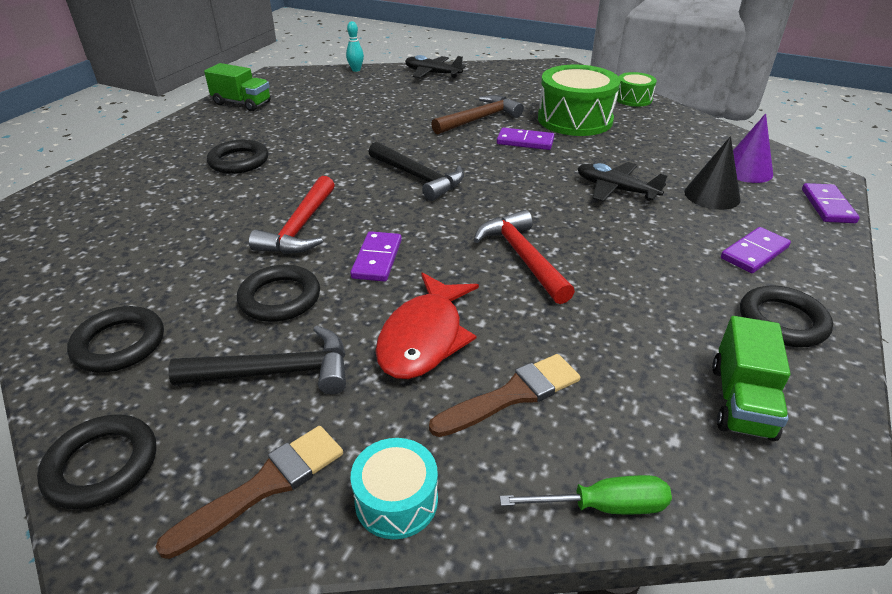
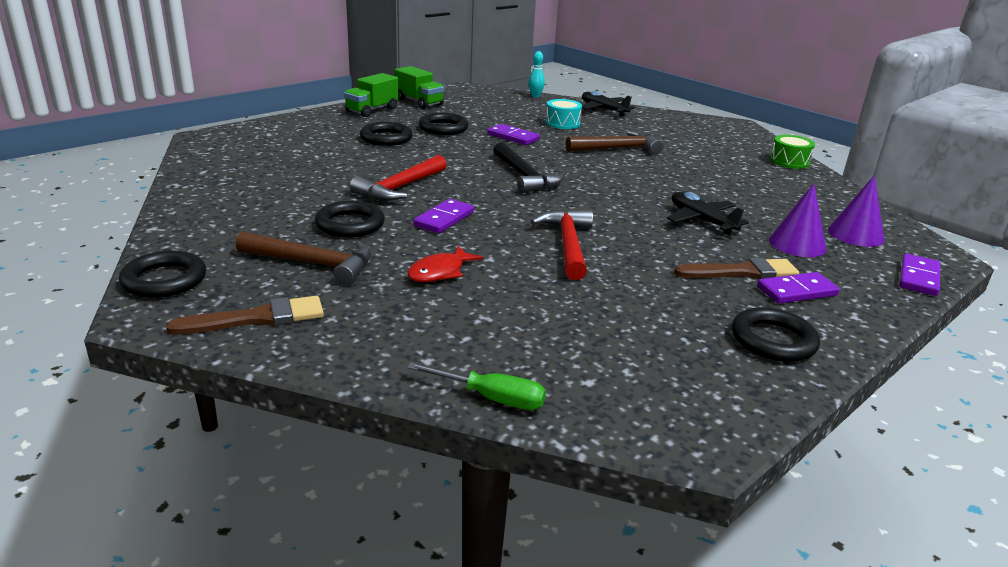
camera: 20 degrees right, 10 degrees down
black ring [67,306,164,372] -> black ring moved to [419,113,469,135]
black hammer [168,326,346,394] -> brown hammer [236,231,371,286]
turquoise drum [350,438,438,539] -> turquoise drum moved to [545,99,582,129]
red fish [375,272,479,379] -> red fish [407,246,483,282], size x0.62
brown brush [429,354,580,437] -> brown brush moved to [674,257,800,279]
purple domino [497,128,554,150] -> purple domino moved to [487,124,540,145]
green drum [538,65,620,136] -> none
black cone [684,136,740,210] -> purple cone [769,183,826,257]
green truck [712,316,791,441] -> green truck moved to [344,73,399,117]

